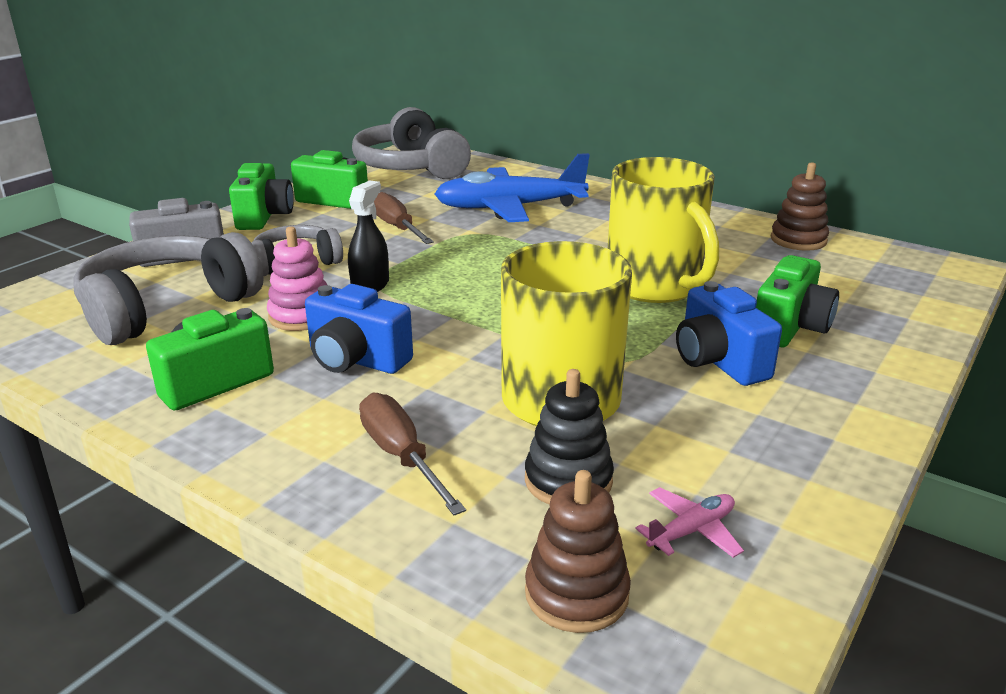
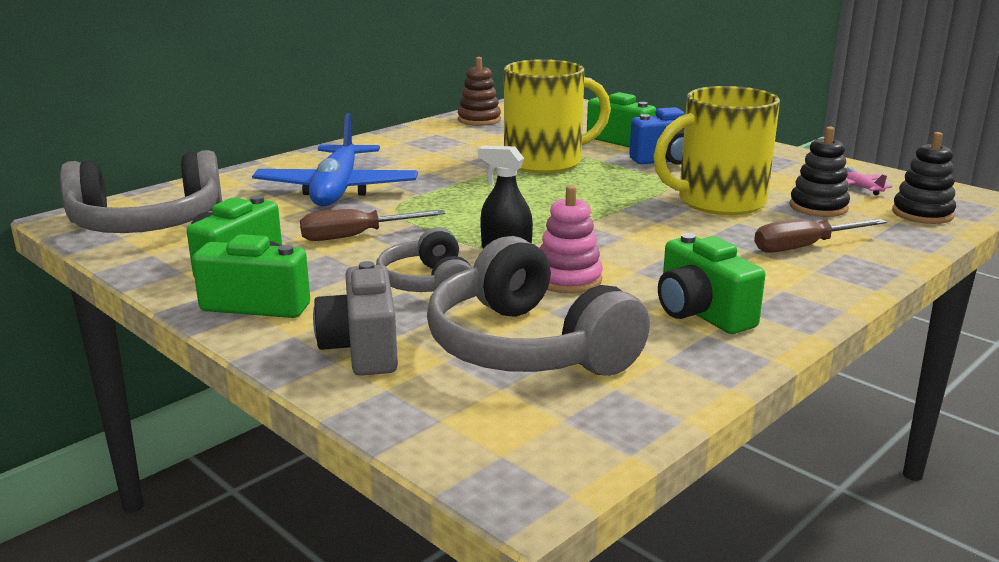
camera: 80 degrees left, 5 degrees down
blue camera [305,284,413,374] -> none
brown stacking toy [525,470,631,633] -> black stacking toy [892,132,956,224]

